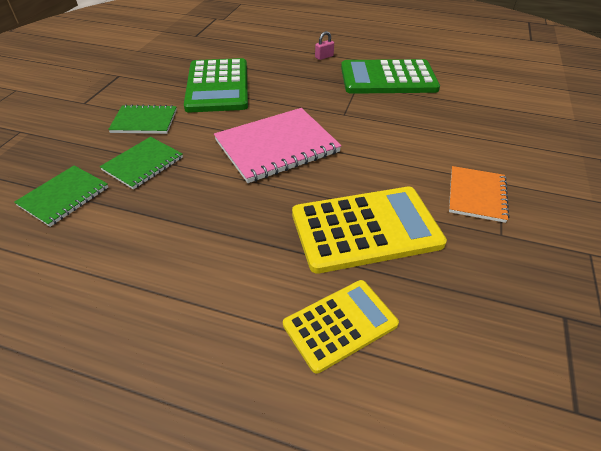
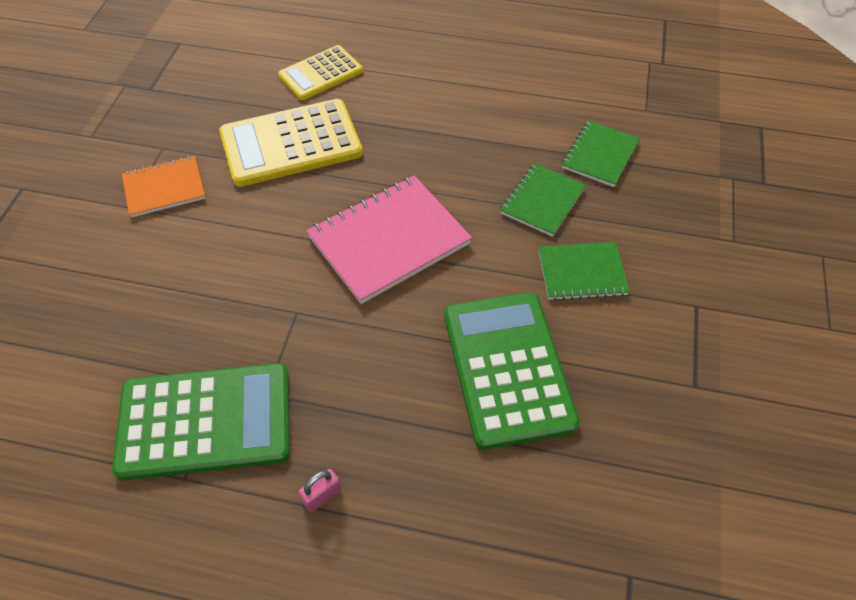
camera: 175 degrees right, 10 degrees up
orange notebook [449,166,509,223] -> orange notebook turned 60 degrees clockwise [122,156,205,218]

